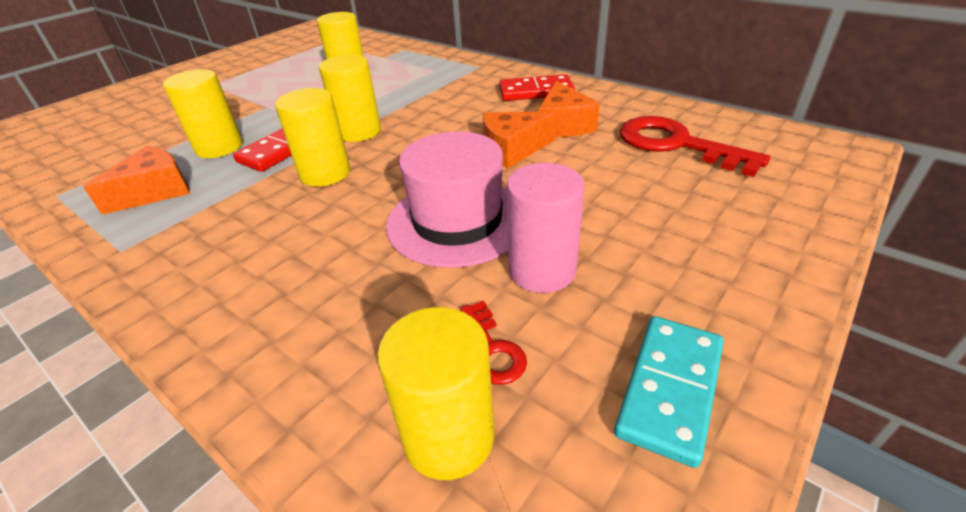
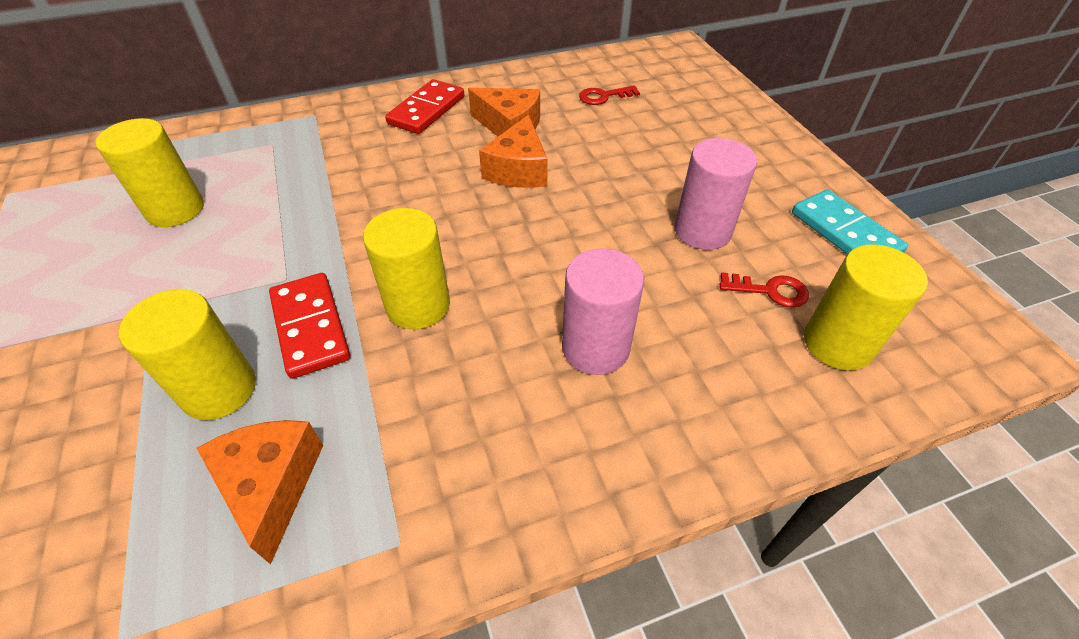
camera: 60 degrees left, 10 degrees up
yellow cylinder [319,54,381,142] -> none
pink hat [386,131,508,268] -> none
red key [620,116,771,177] -> red key [579,85,640,105], size x0.48
none -> pink cylinder [562,248,644,375]

